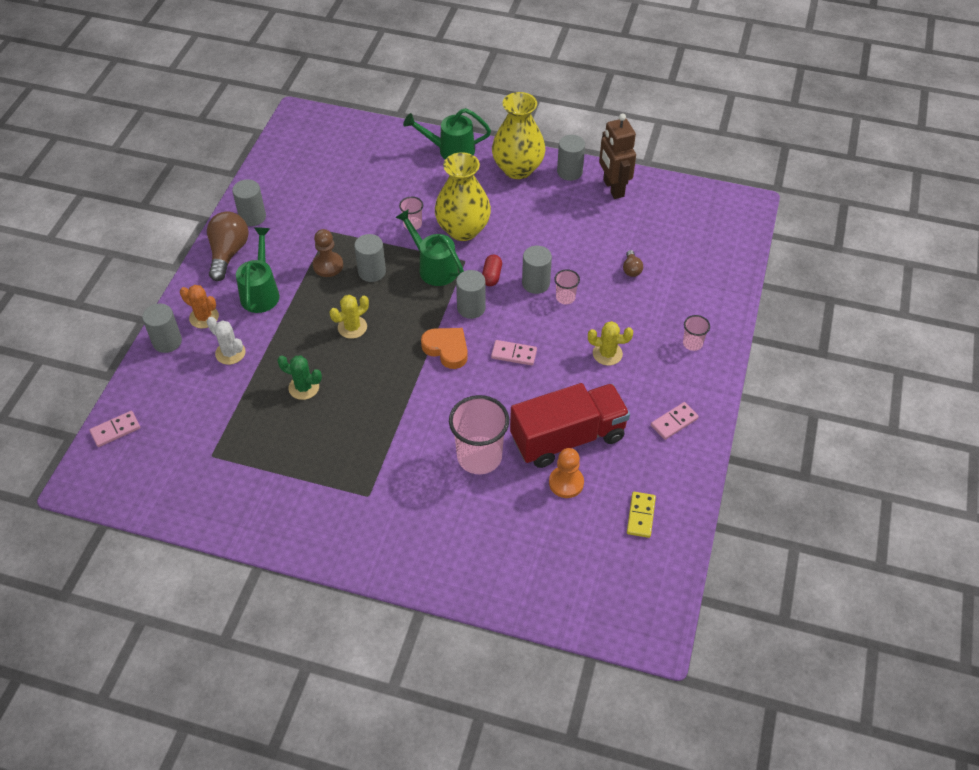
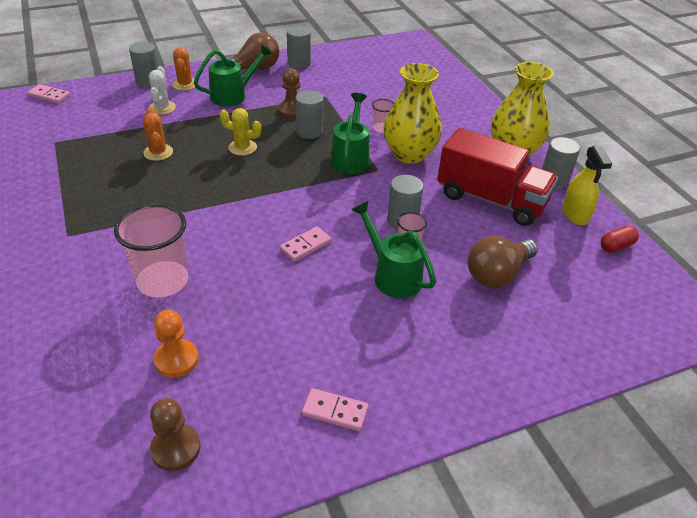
camera: 50 degrees right, 10 degrees down
green cactus [277,355,322,400] -> orange cactus [143,108,173,161]
green watering can [403,108,491,159] -> green watering can moved to [351,201,436,298]
orange heart [421,328,468,369] -> none
grey cylinder [456,270,486,319] -> none
red capsule [482,255,502,286] -> red capsule moved to [601,226,639,253]
pink domino [491,340,537,365] -> pink domino turned 75 degrees clockwise [280,227,332,262]
red truck [510,383,630,468] -> red truck moved to [437,128,558,226]
yellow cactus [588,321,633,366] -> none
brown robot [599,113,636,199] -> yellow spray bottle [562,145,613,225]
brown light bulb [623,250,643,277] -> brown light bulb [468,236,538,288], size x2.03
yellow domino [627,492,656,538] -> brown pawn [150,398,200,471]
pink cup [683,315,710,351] -> none

